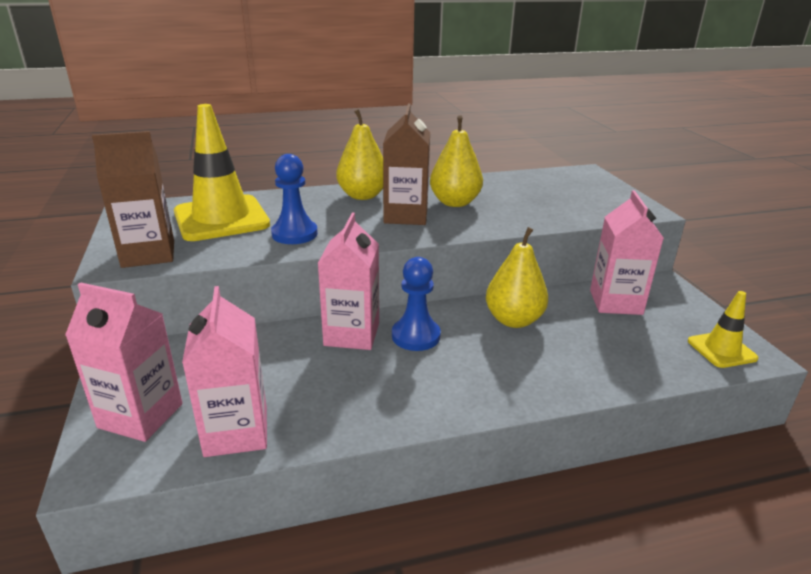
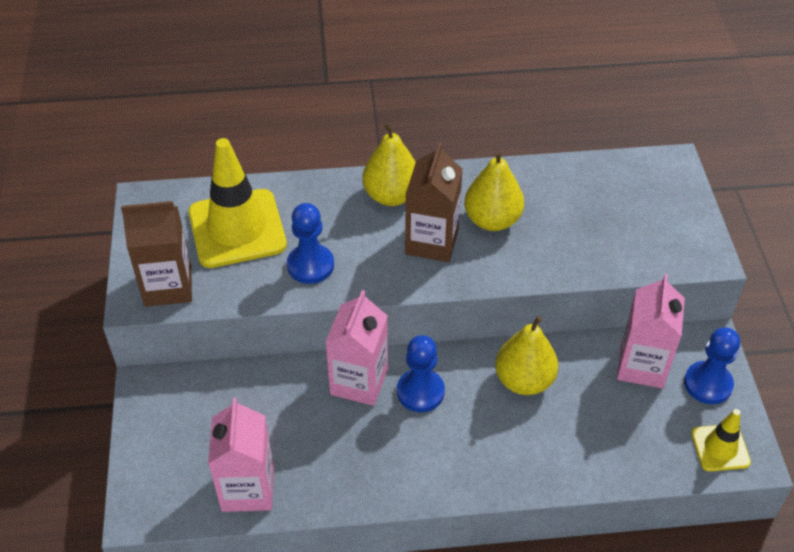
camera: 10 degrees right, 20 degrees up
pink carton [65,282,183,442] -> none
none -> blue pawn [684,327,740,404]

